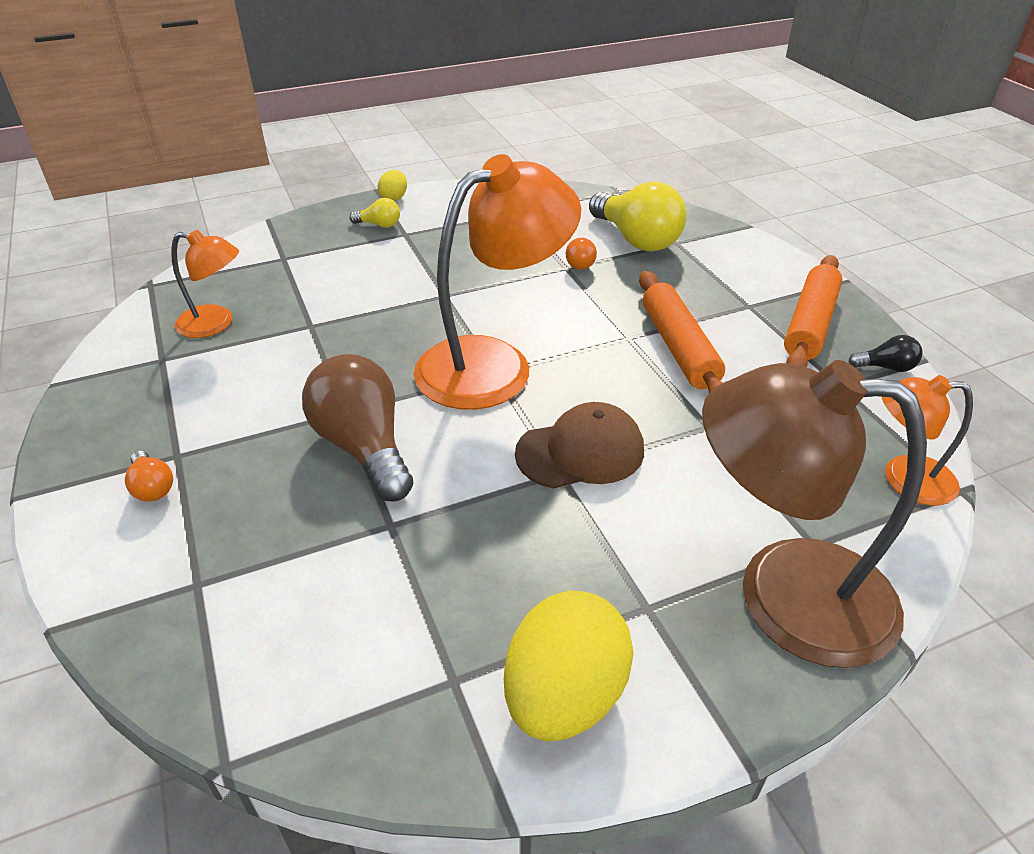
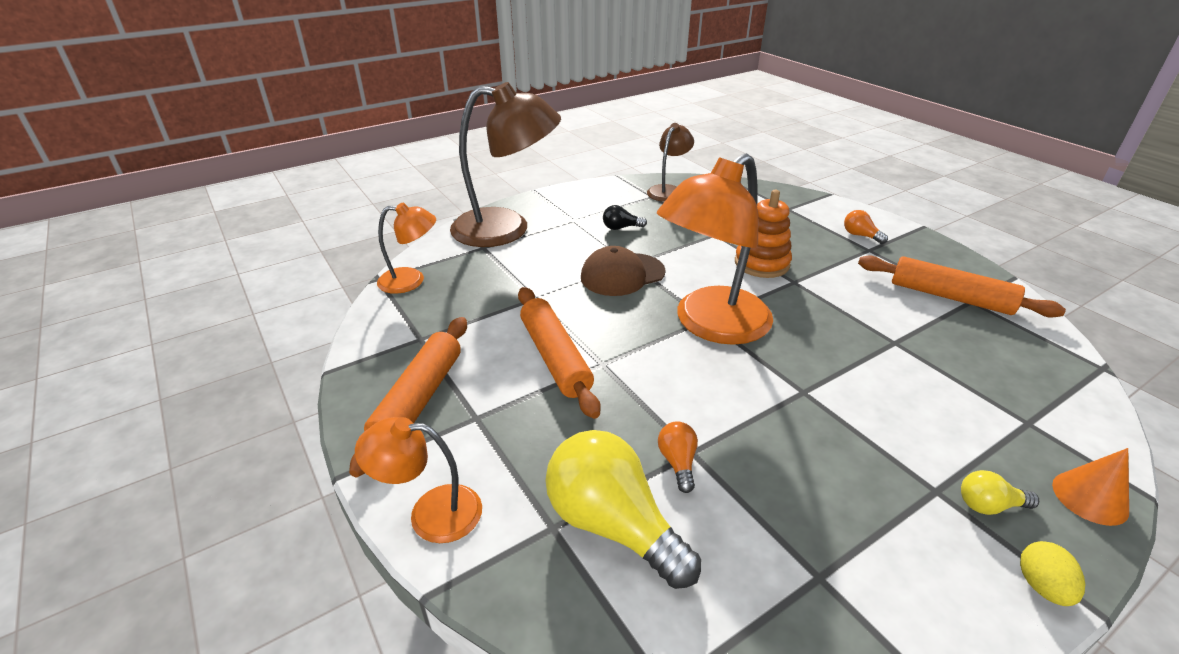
camera: 170 degrees right, 5 degrees down
orange lamp [171,230,239,338] -> orange lamp moved to [355,417,482,543]
brown light bulb [302,354,413,501] -> orange stacking toy [735,190,792,278]
yellow egg [504,591,634,741] -> none
black light bulb [848,335,922,372] -> black light bulb moved to [603,205,647,230]
none -> brown lamp [647,123,694,202]
none -> orange rolling pin [858,255,1066,318]
none -> orange cone [1052,448,1129,526]

